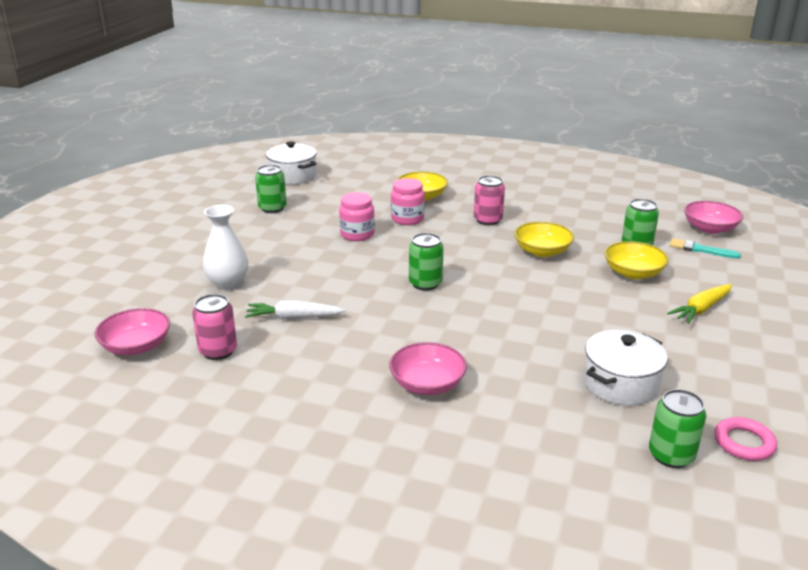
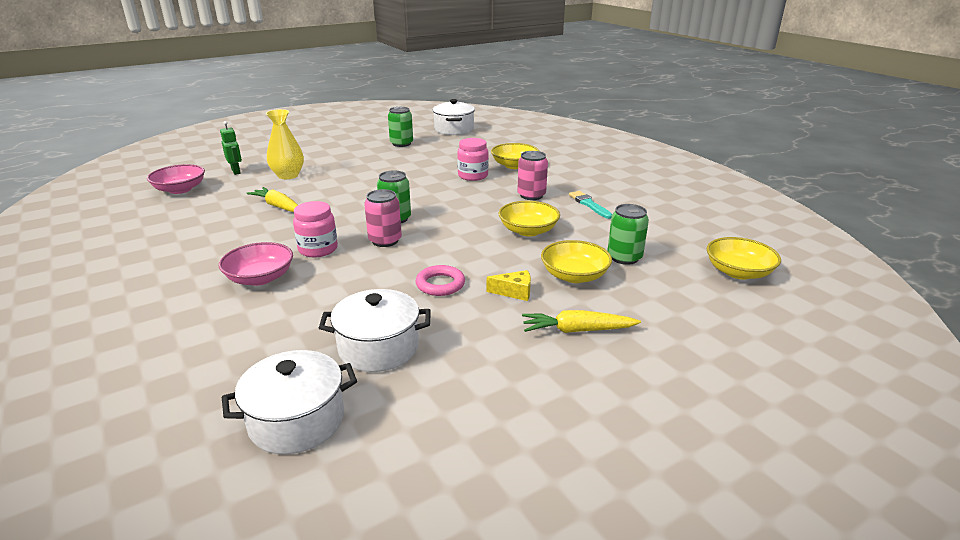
camera: 40 degrees right, 0 degrees up
pink can [192,294,237,360] -> pink can moved to [364,189,402,247]
white vase [203,205,248,290] -> yellow vase [266,109,304,179]
white carrot [245,300,346,319] -> yellow carrot [247,187,298,212]
pink jar [339,192,375,241] -> pink jar moved to [293,201,338,257]
green can [649,389,706,468] -> white pot [222,350,357,454]
turquoise brush [669,238,741,259] -> turquoise brush moved to [569,191,612,219]
pink bowl [684,201,743,234] -> yellow bowl [707,237,781,280]
pink ring [714,417,777,461] -> pink ring moved to [416,265,465,296]
none -> green robot [220,121,242,175]
none -> yellow cheese [487,270,531,301]

